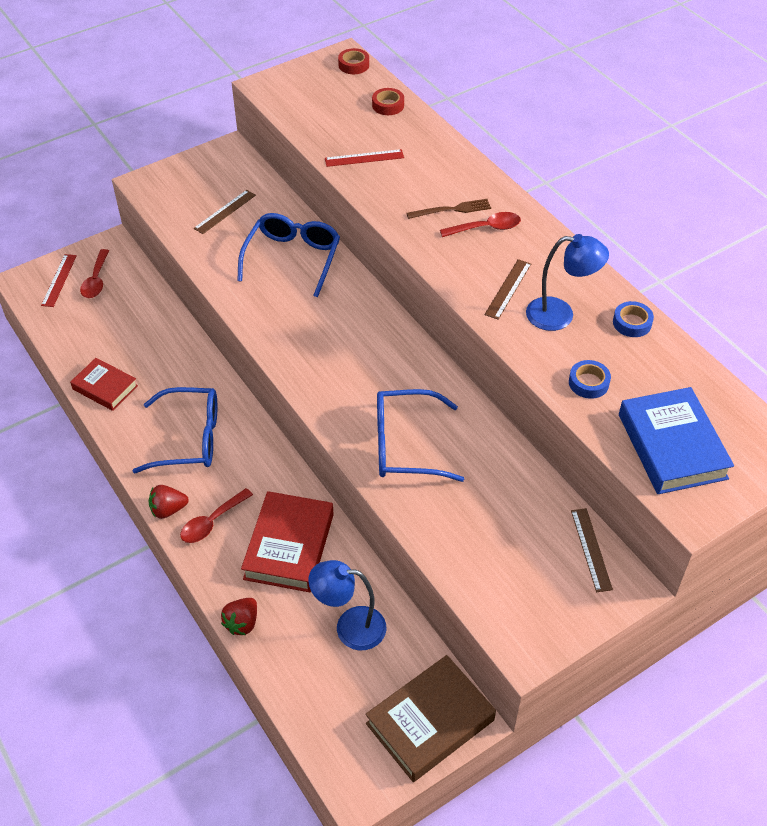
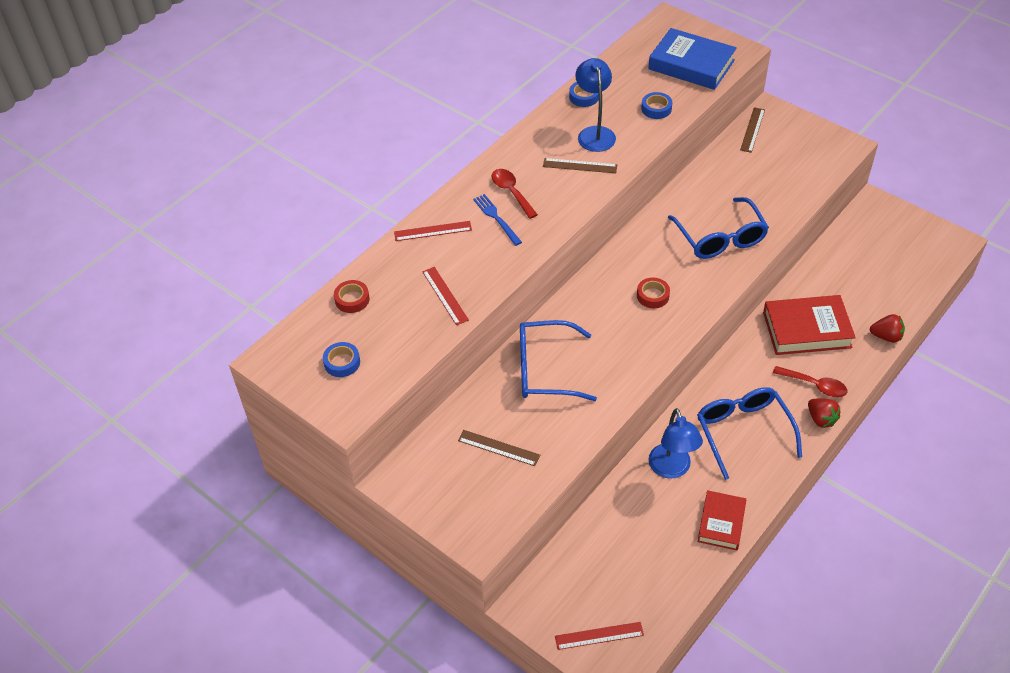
camera: 105 degrees left, 0 degrees up
red spoon [80,249,109,298] -> none
blue lamp [308,560,386,650] -> blue lamp moved to [648,408,703,479]
red tape [338,48,369,74] -> red tape moved to [637,278,670,308]
brown book [365,655,496,782] -> none
brown fork [406,199,491,219] -> blue fork [473,194,522,246]
brown ruler [571,508,613,592] -> brown ruler turned 45 degrees counterclockwise [740,107,765,153]
blue book [619,387,734,494] -> blue book turned 60 degrees clockwise [648,28,737,90]
none -> blue tape [323,342,360,377]
none -> red ruler [394,221,472,241]

